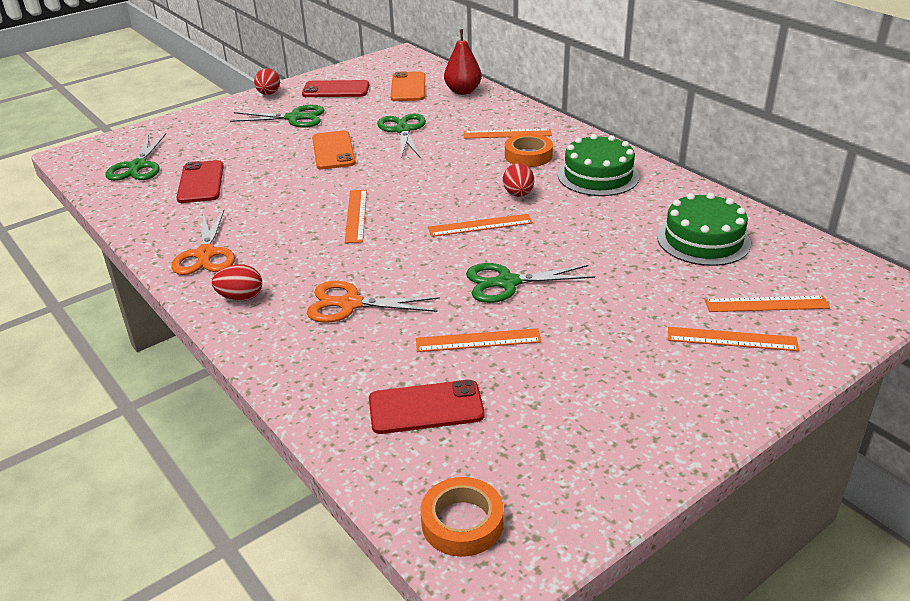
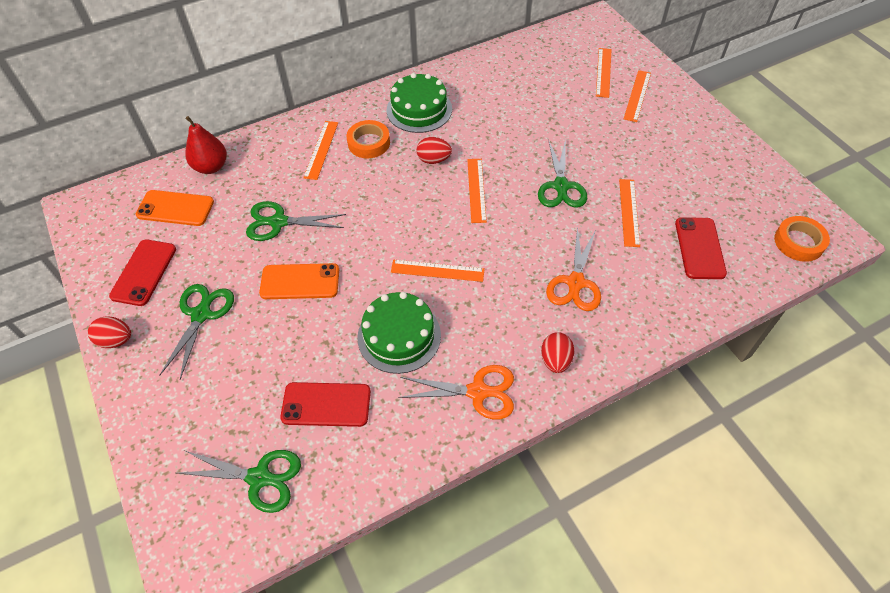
camera: 80 degrees left, 20 degrees up
green cake [657,193,751,266] -> green cake moved to [357,292,441,374]

